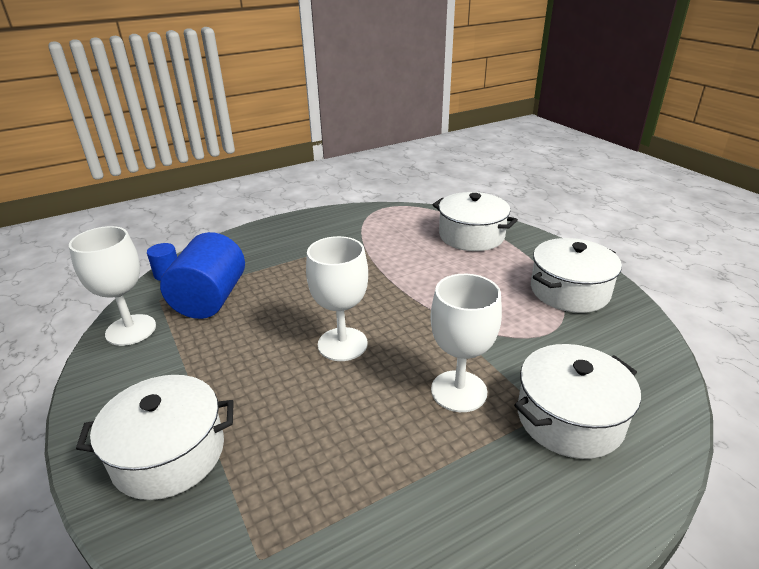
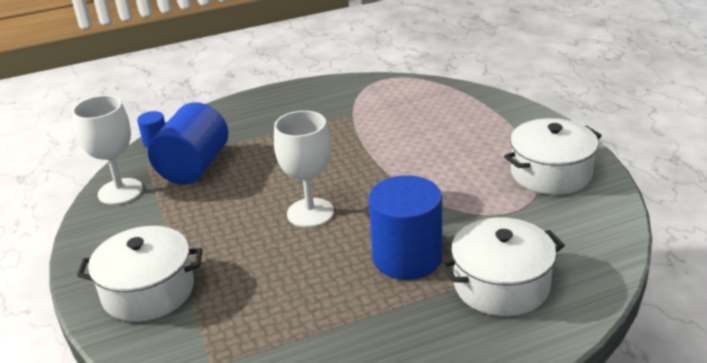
camera: 10 degrees right, 0 degrees up
white goblet [430,274,502,412] -> blue cylinder [369,175,442,280]
white pot [432,192,518,251] -> none

